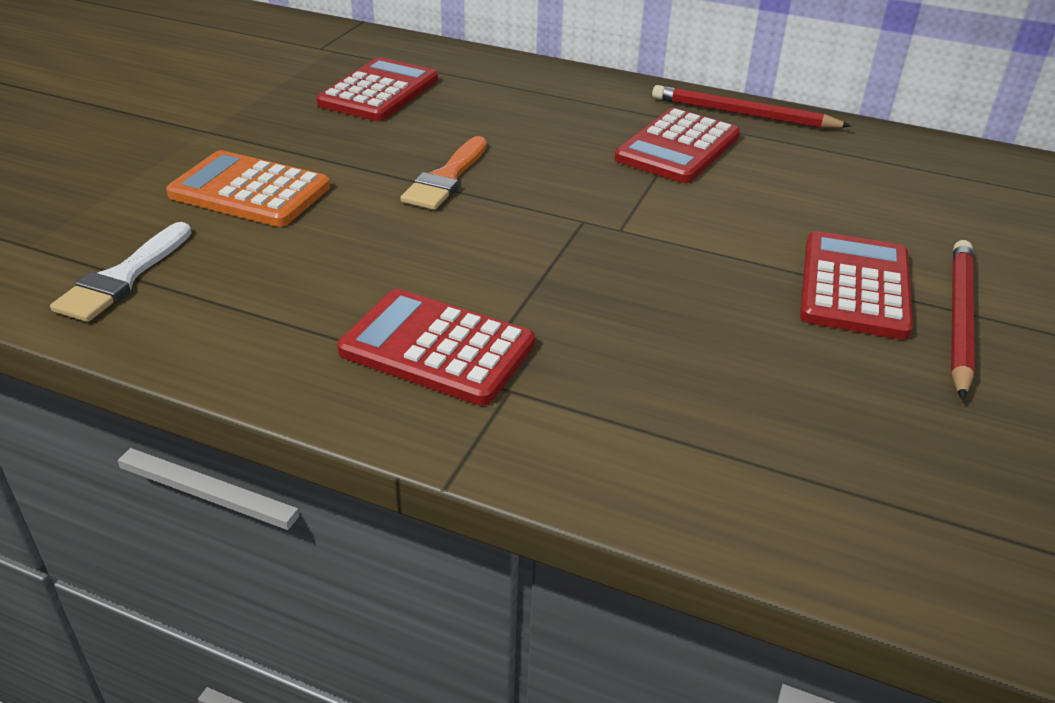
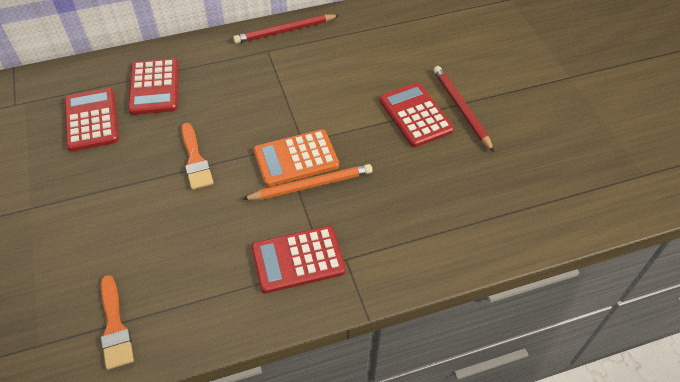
camera: 40 degrees left, 15 degrees up
white brush [50,222,192,322] -> orange brush [101,275,134,370]
orange calculator [166,150,330,227] -> orange calculator moved to [254,129,339,187]
red calculator [615,108,740,183] -> red calculator moved to [128,58,178,115]
none -> orange pencil [242,164,372,200]

